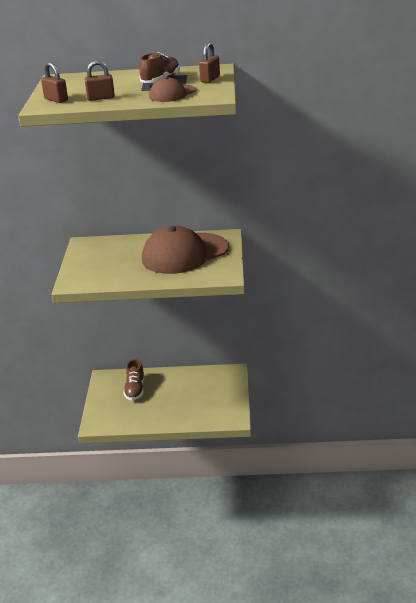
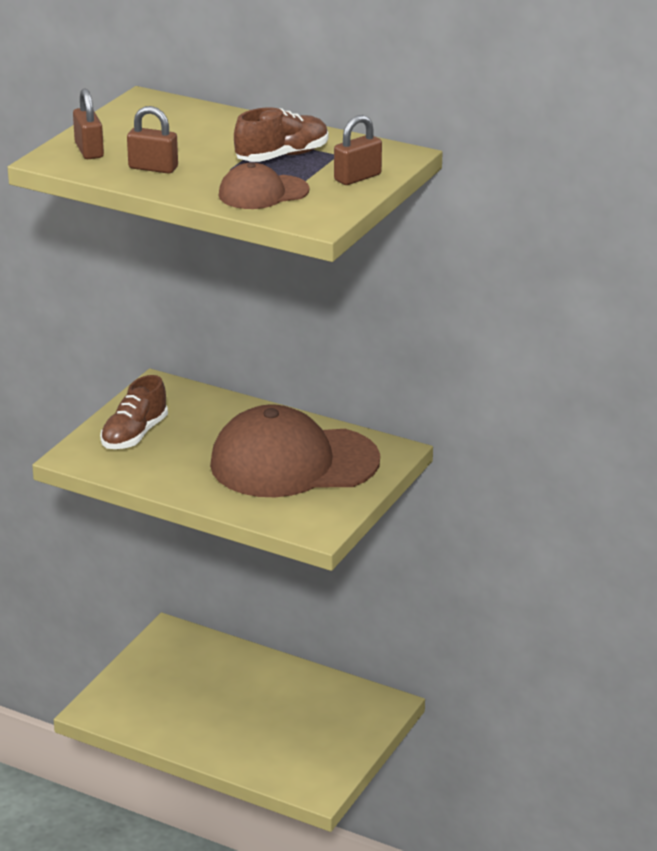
camera: 25 degrees right, 0 degrees up
brown shoe [123,359,144,400] -> brown shoe moved to [100,375,168,449]

